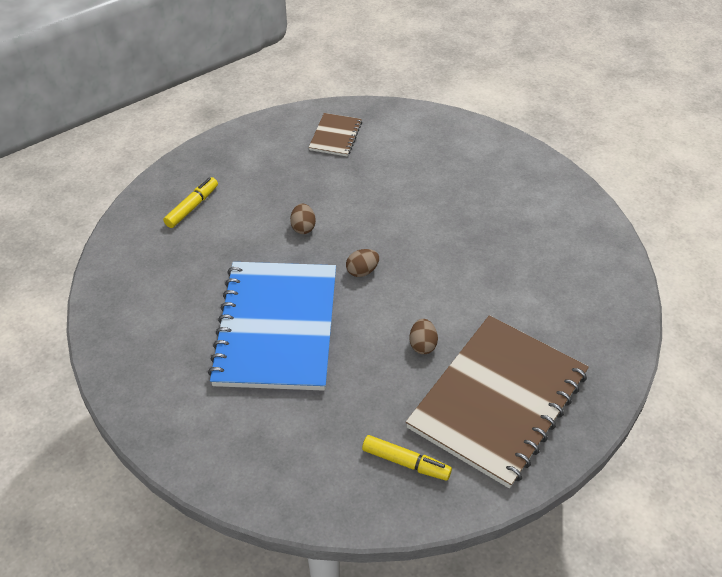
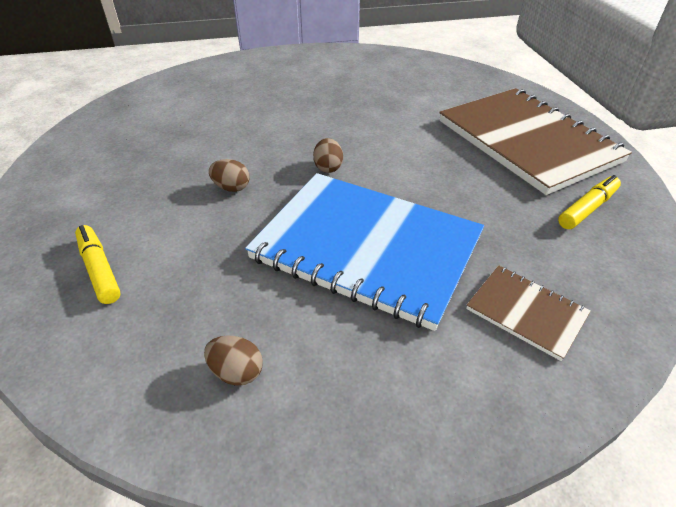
camera: 65 degrees left, 5 degrees down
brown notebook [309,113,362,157] -> brown notebook moved to [466,265,591,361]
brown egg [410,319,438,354] -> brown egg moved to [204,335,263,386]

